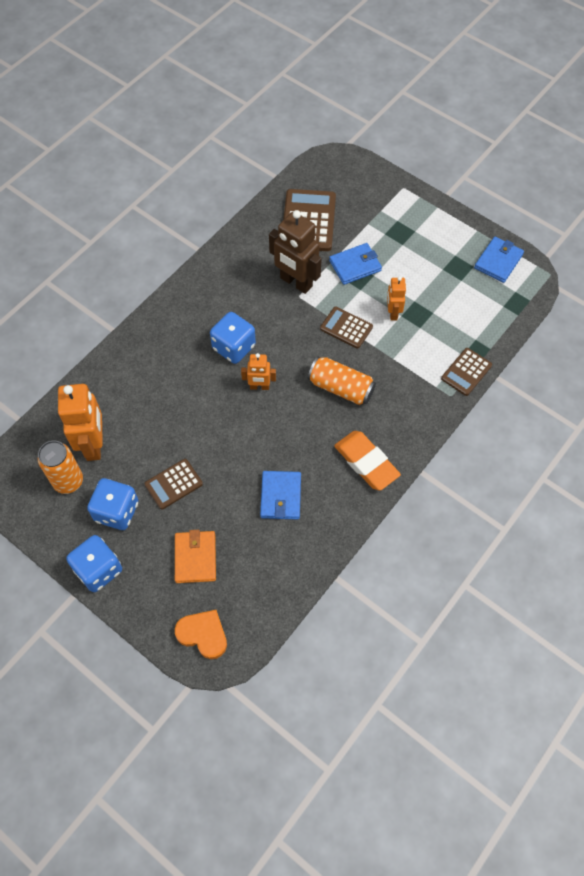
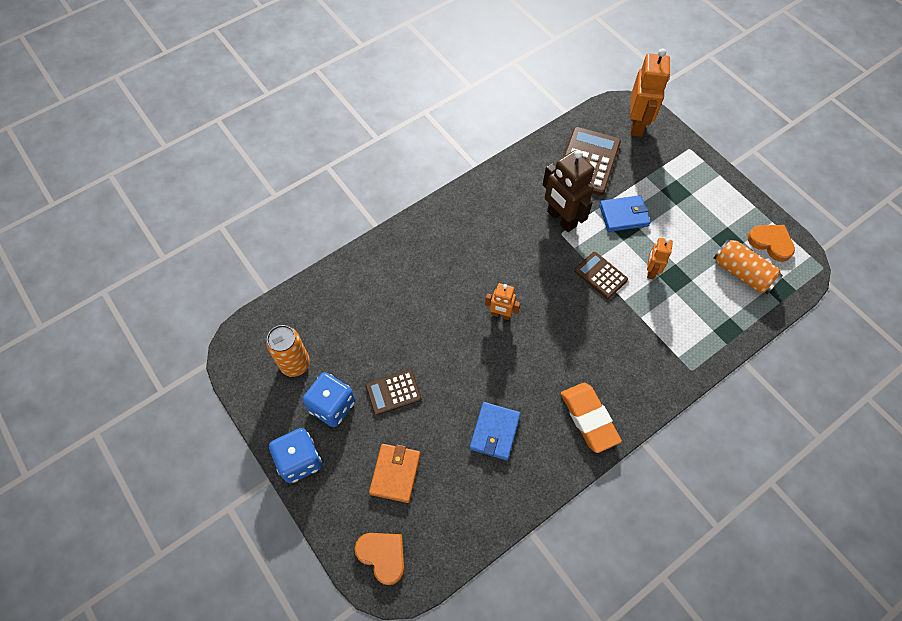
camera: 15 degrees right, 0 degrees up
orange robot [58,384,103,461] -> orange robot moved to [630,48,670,137]
blue dice [210,312,256,364] -> none
orange can [308,357,376,405] -> orange can moved to [713,239,783,294]
brown calculator [441,348,492,396] -> none
blue wallet [474,237,524,283] -> orange heart [747,225,795,262]

